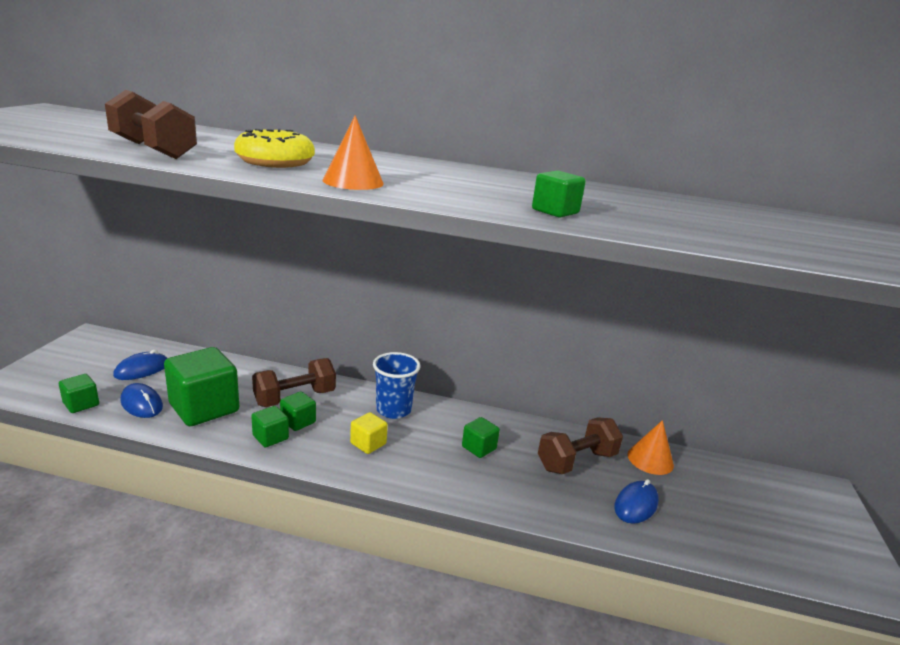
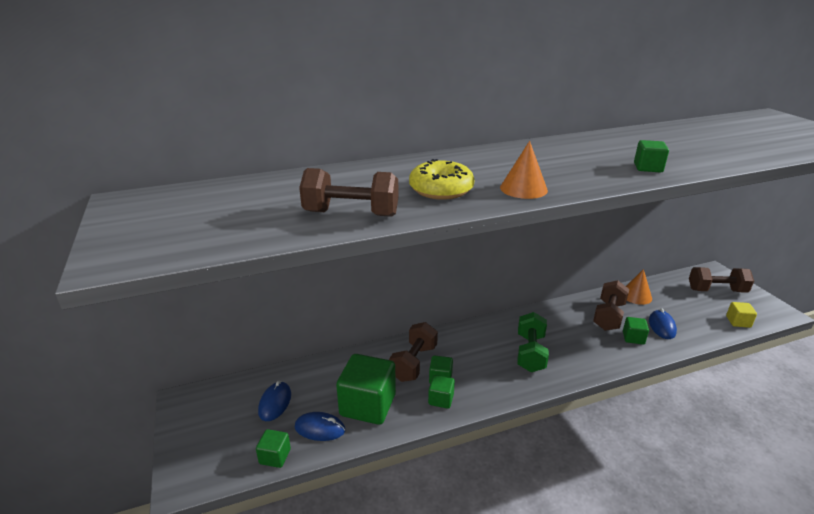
camera: 30 degrees left, 5 degrees up
yellow cube [350,412,388,454] -> yellow cube moved to [726,302,757,328]
blue cup [373,352,421,419] -> none
green cube [462,417,500,458] -> green cube moved to [623,317,649,344]
none -> green dumbbell [517,312,549,372]
none -> brown dumbbell [689,267,754,293]

